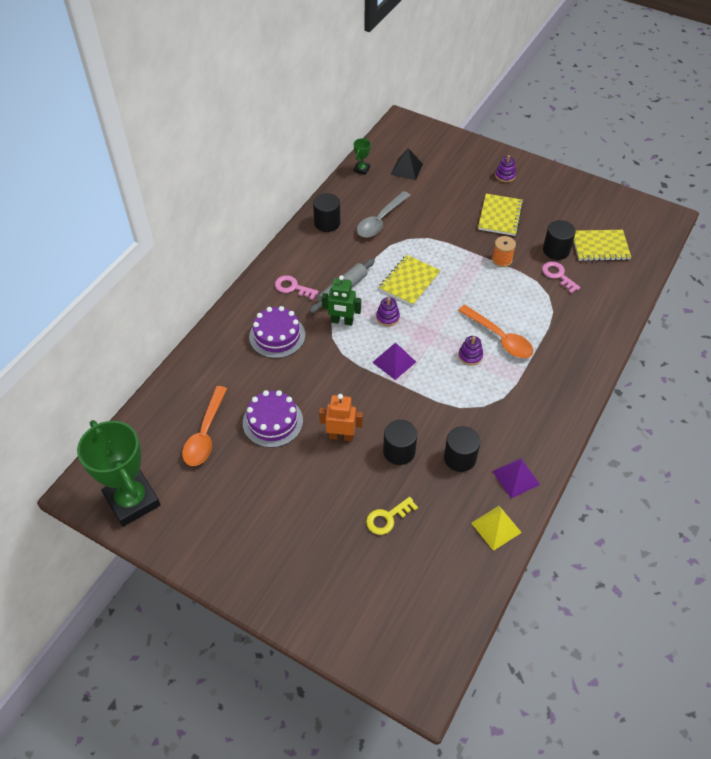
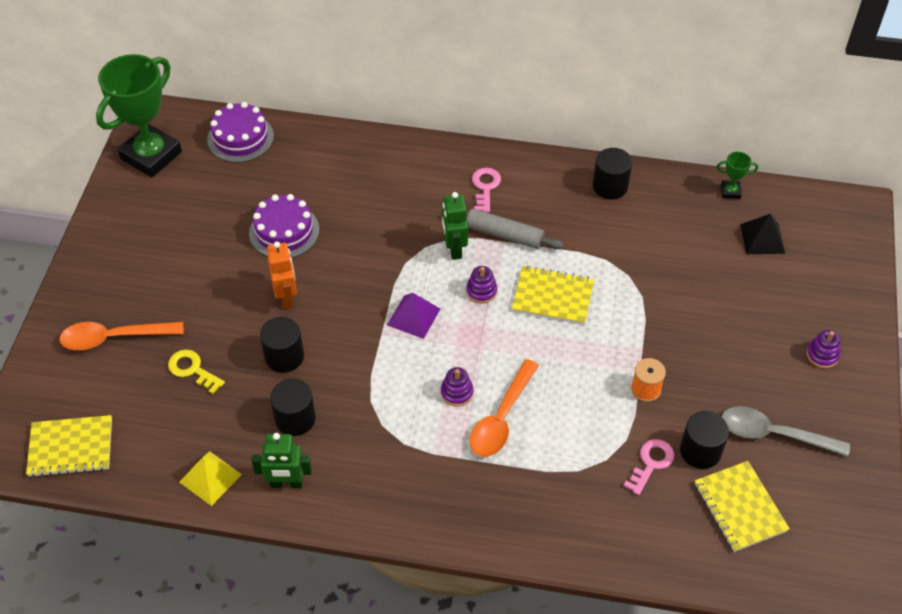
camera: 70 degrees right, 0 degrees up
orange spoon [182,386,227,466] -> orange spoon moved to [59,322,184,350]
purple cake [249,306,305,358] -> purple cake moved to [207,102,274,163]
grey spoon [357,191,411,237] -> grey spoon moved to [721,406,850,457]
yellow notebook [478,194,523,236] -> yellow notebook moved to [26,415,112,477]
purple pyramid [492,458,540,498] -> green robot [252,433,312,488]

